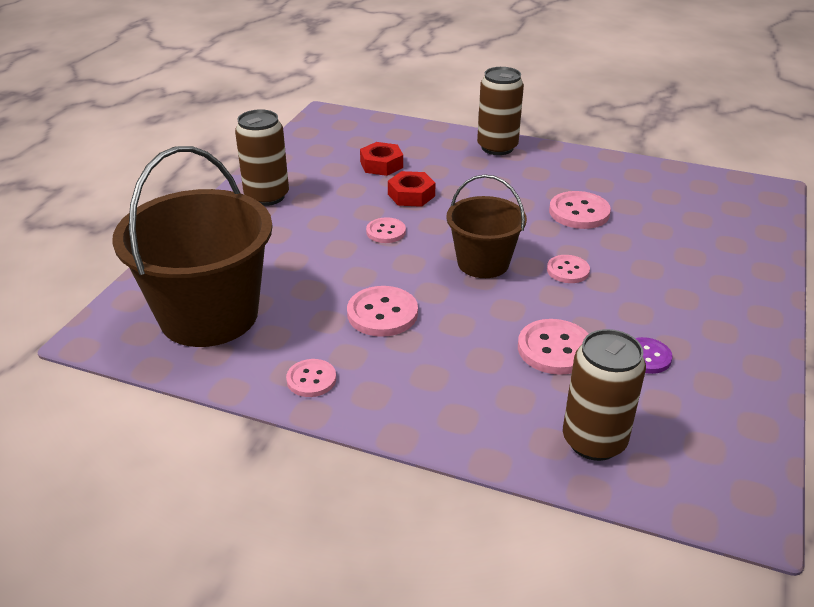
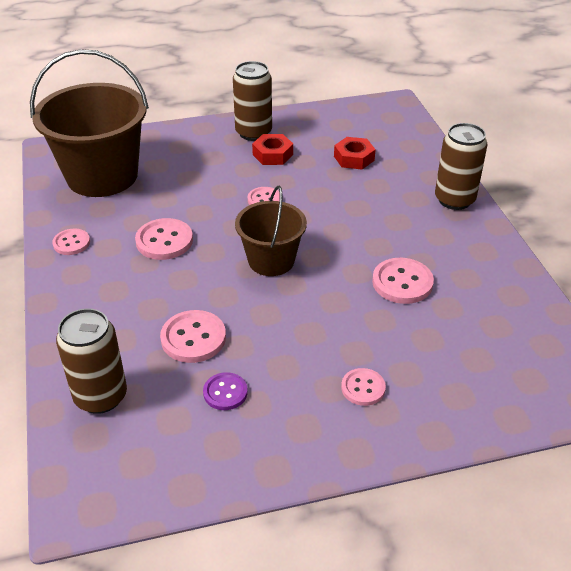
camera: 55 degrees right, 5 degrees up
red nut [388,171,436,207] -> red nut moved to [252,134,293,165]
pink button [547,255,590,283] -> pink button moved to [341,368,386,406]

